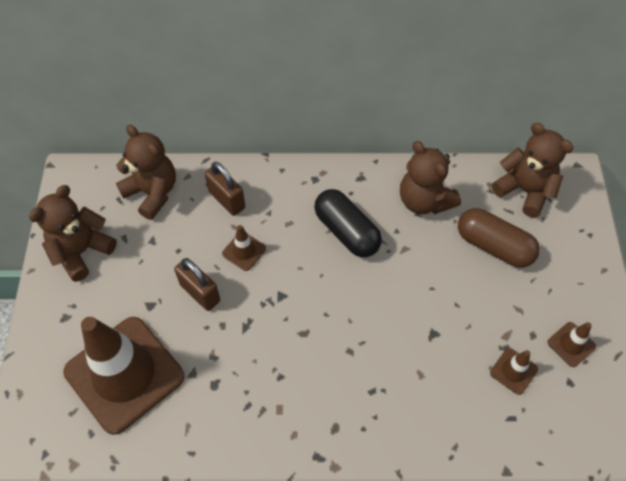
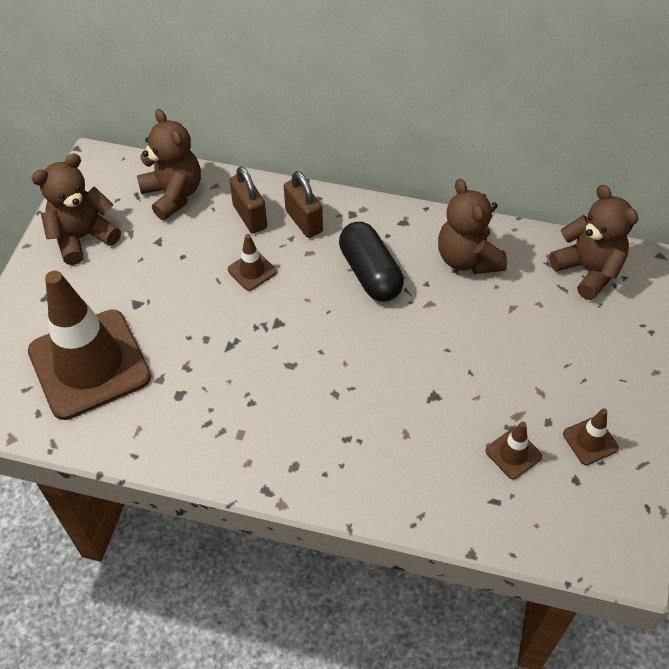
camera: 15 degrees right, 5 degrees down
brown padlock [174,258,220,311] -> brown padlock moved to [284,171,323,238]
brown capsule [458,208,540,268] -> none

